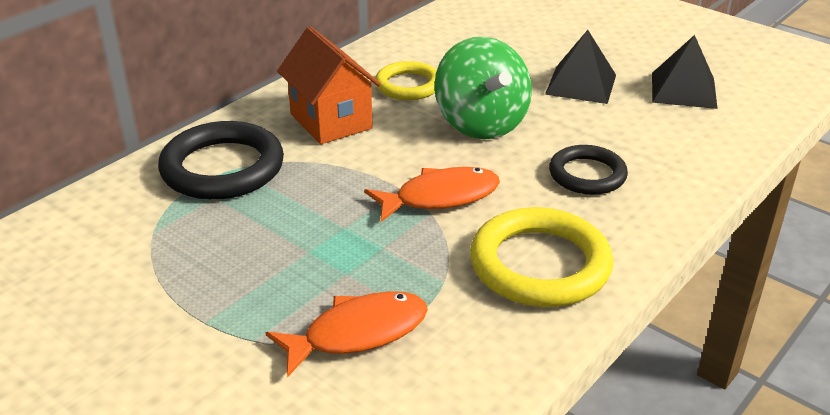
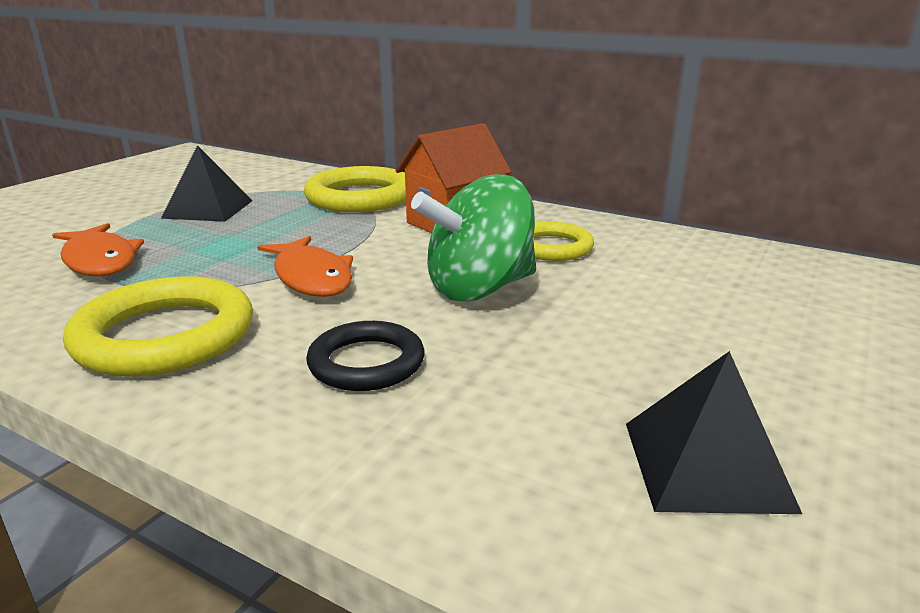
camera: 80 degrees right, 10 degrees down
black ring [158,121,284,200] -> yellow ring [304,166,406,212]
black pyramid [545,30,616,104] -> black pyramid moved to [161,145,253,222]

